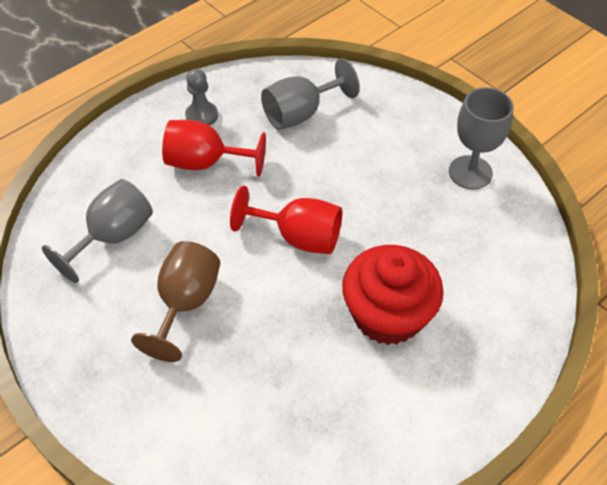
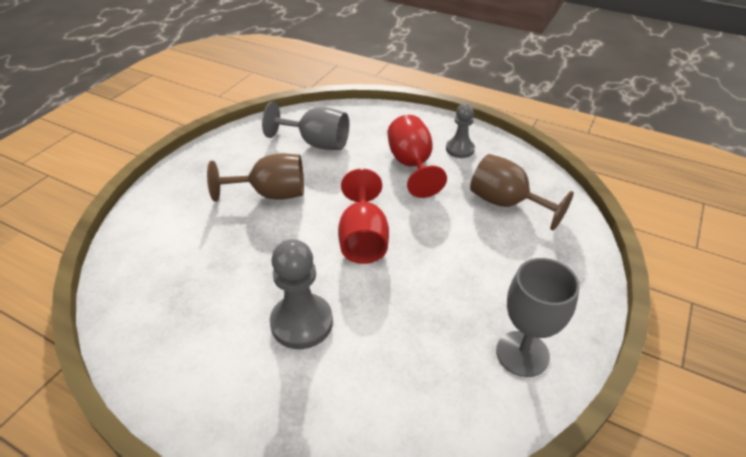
camera: 70 degrees right, 10 degrees down
grey goblet [261,58,360,130] -> brown goblet [470,154,574,231]
red cupcake [342,245,444,345] -> grey pawn [270,239,333,349]

